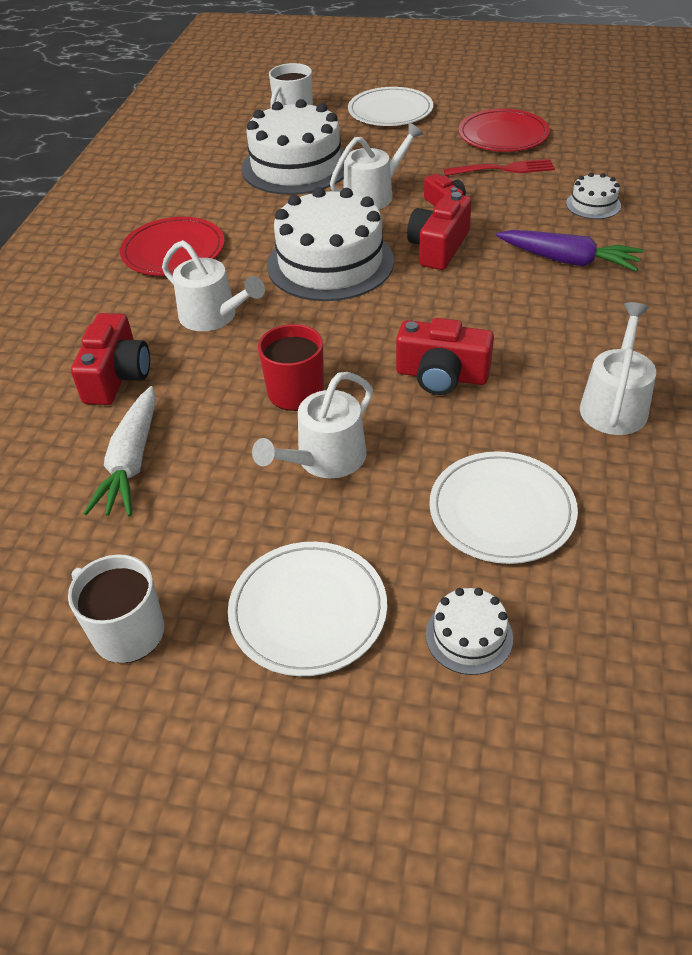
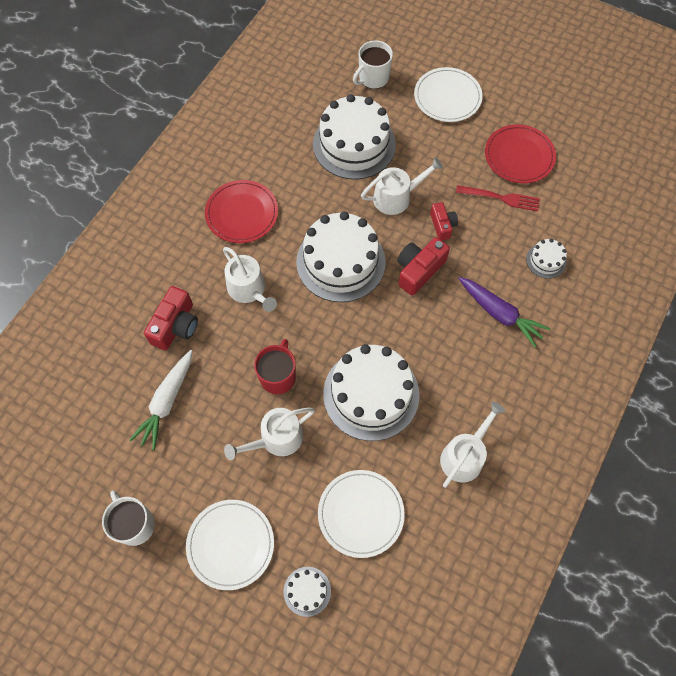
camera: 15 degrees right, 20 degrees up
red camera [396,318,494,395] -> white cake [323,344,419,441]

